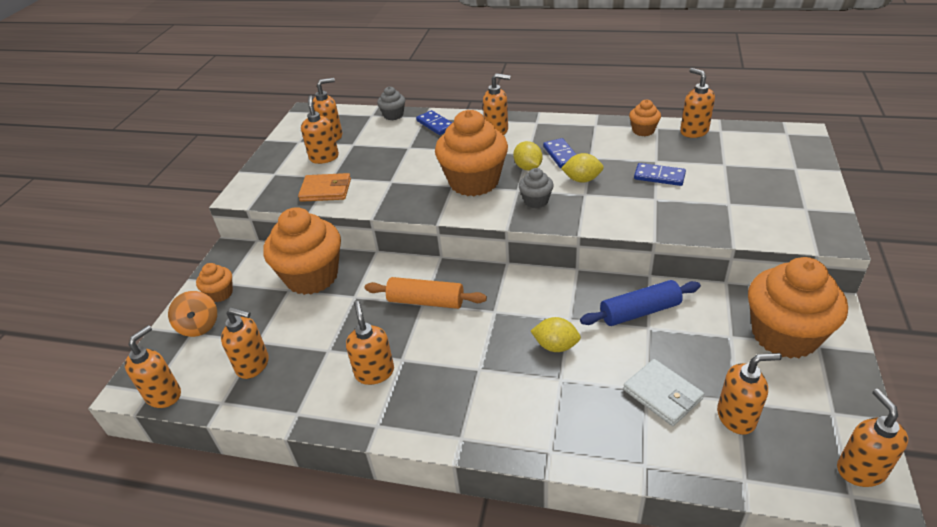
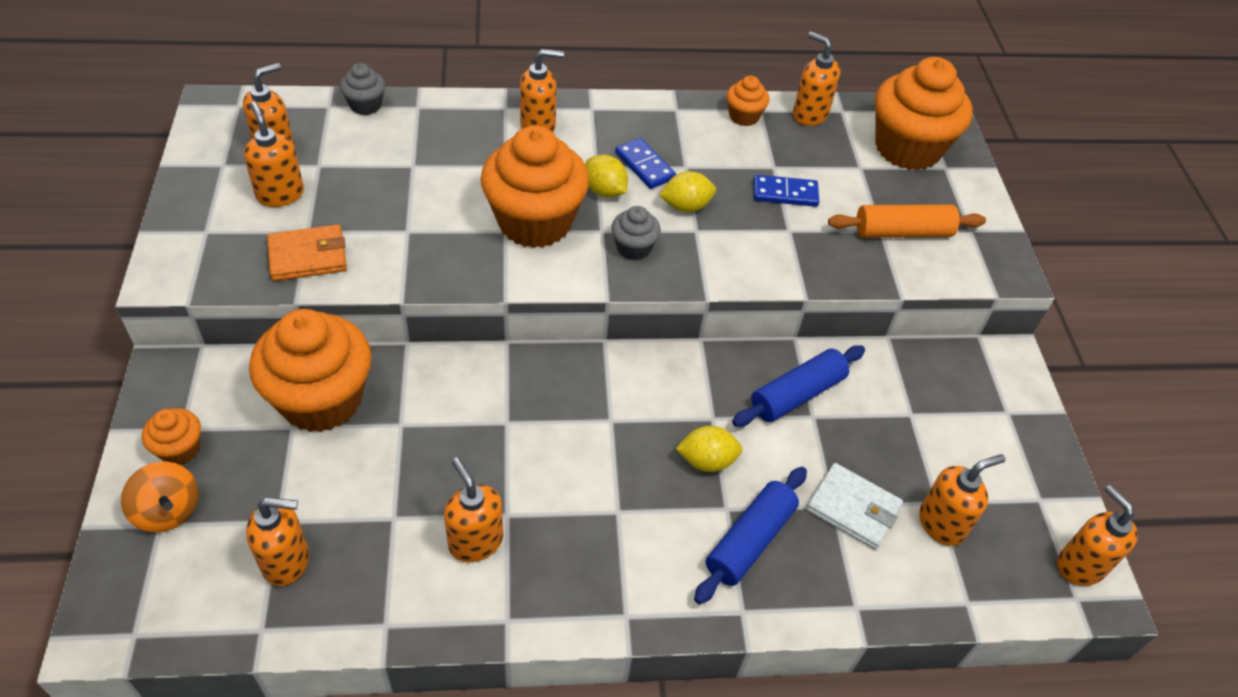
camera: 25 degrees left, 10 degrees up
orange soap dispenser [125,325,181,408] -> none
orange rolling pin [365,277,487,309] -> orange rolling pin moved to [828,204,986,238]
blue domino [416,110,452,135] -> none
orange cupcake [748,257,848,359] -> orange cupcake moved to [875,57,973,170]
none -> blue rolling pin [694,467,807,604]

